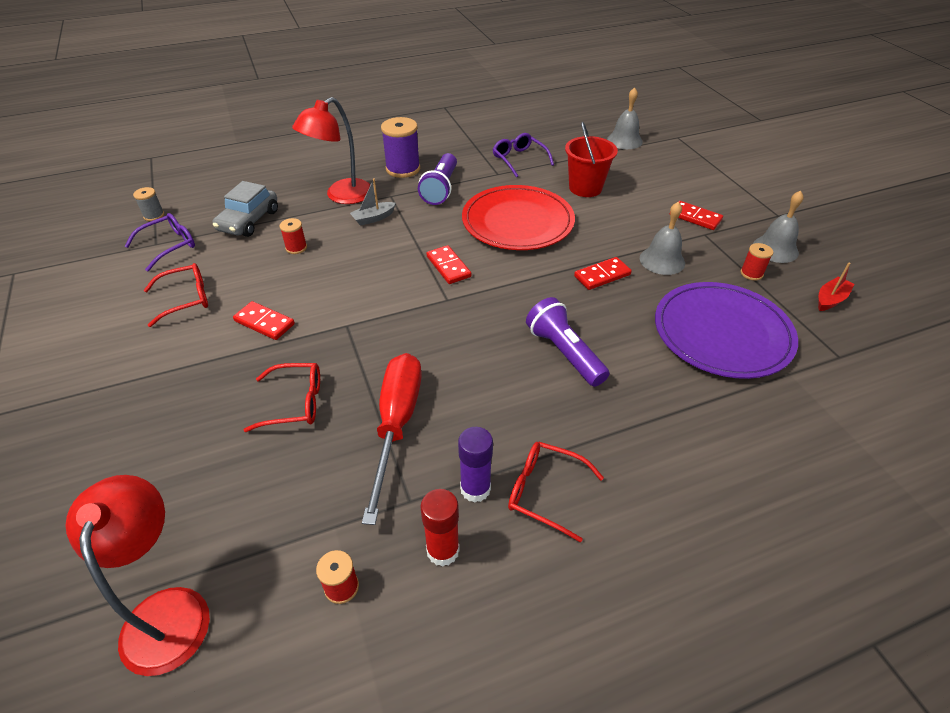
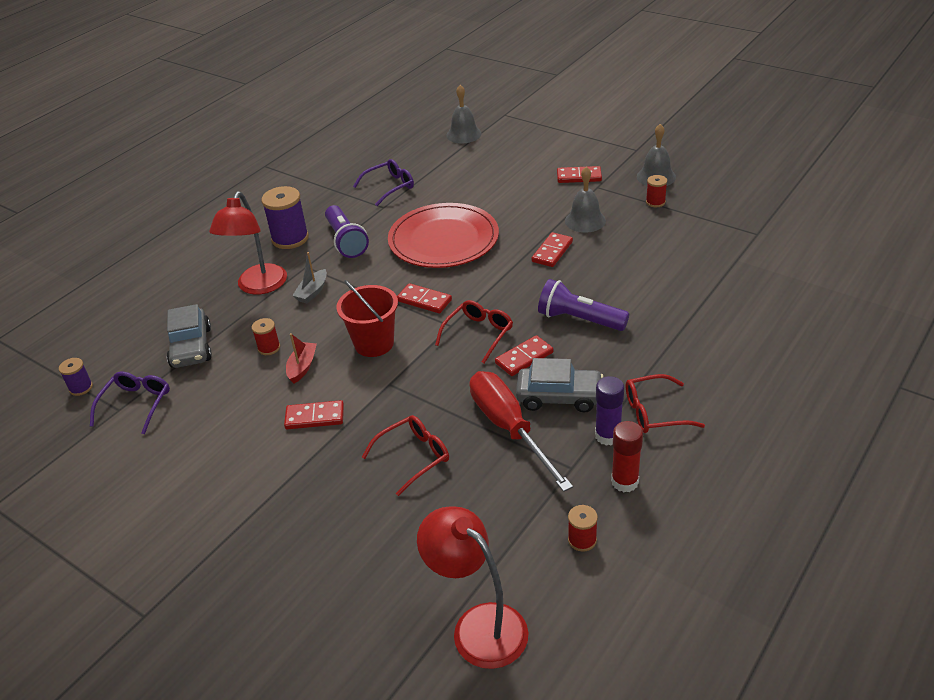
camera: 30 degrees left, 5 degrees down
grey spool [133,187,164,221] -> purple spool [59,358,93,396]
red glasses [144,263,208,327] -> red glasses moved to [435,300,513,363]
purple glasses [493,133,554,178] -> purple glasses turned 120 degrees clockwise [353,159,414,206]
red bucket [565,122,618,197] -> red bucket moved to [336,280,398,357]
purple plate [655,282,798,379] -> none
red boat [818,262,855,311] -> red boat moved to [286,333,317,384]
none -> red domino [495,335,554,376]
none -> grey car [516,358,604,412]

